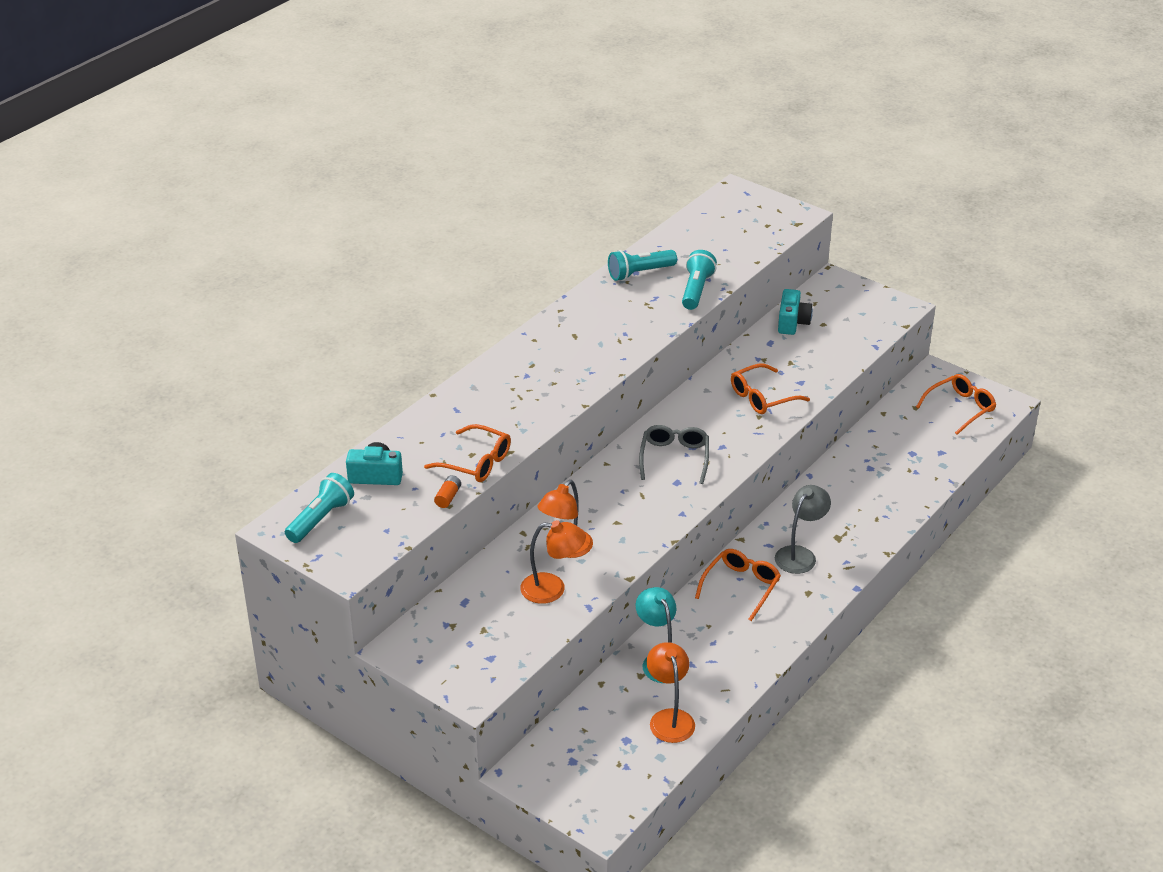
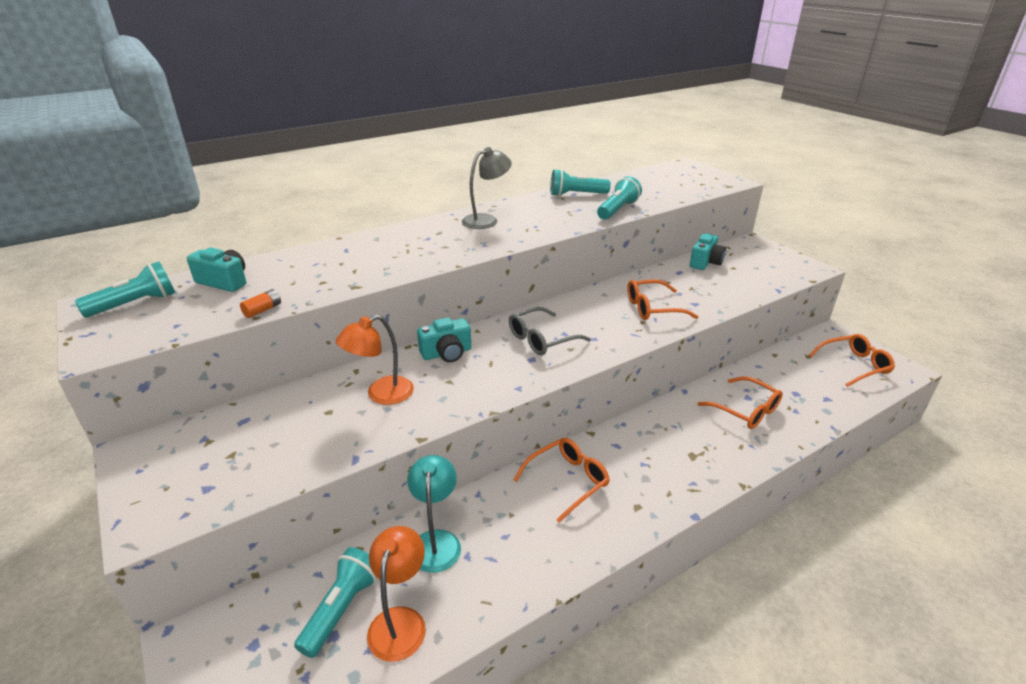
camera: 20 degrees right, 5 degrees down
orange glasses [424,424,511,482] -> orange glasses moved to [697,376,783,429]
orange lamp [520,520,586,604] -> none
grey glasses [639,425,709,484] -> grey glasses turned 150 degrees counterclockwise [509,307,591,355]
grey lamp [775,485,831,574] -> grey lamp moved to [462,147,512,229]
none -> turquoise flashlight [294,547,377,658]
none -> turquoise camera [417,317,471,362]

